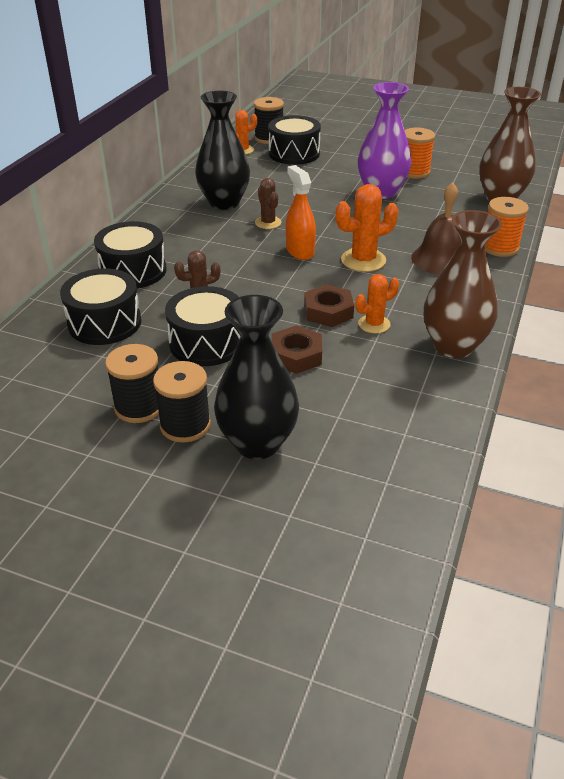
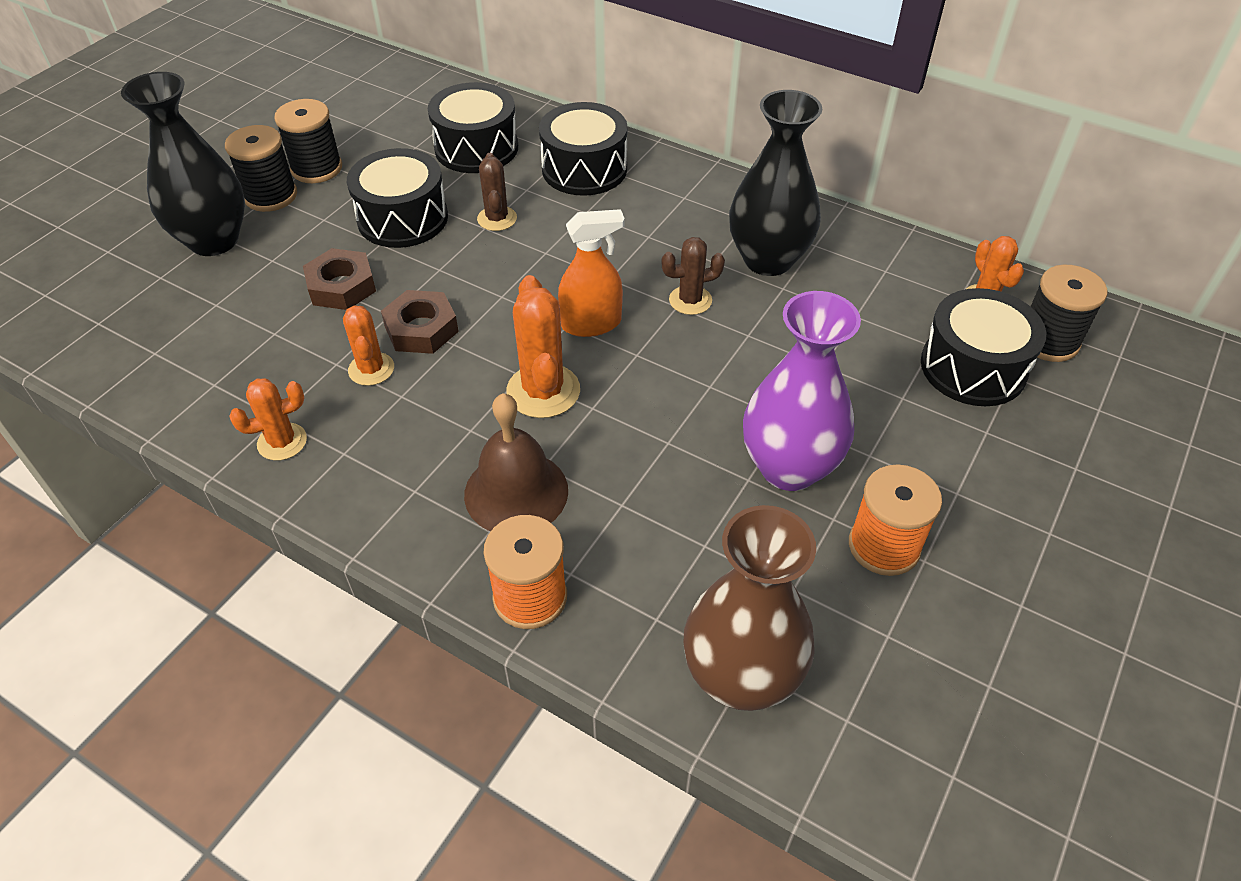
camera: 100 degrees right, 10 degrees up
brown vase [424,210,502,358] -> orange cactus [230,378,307,461]

